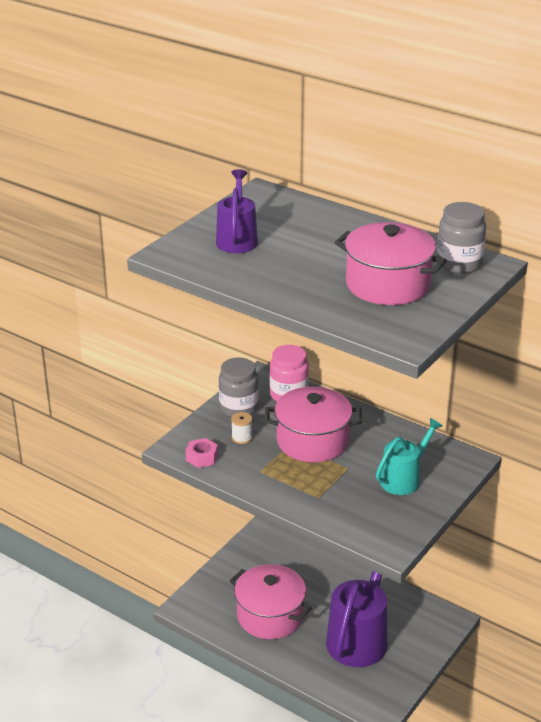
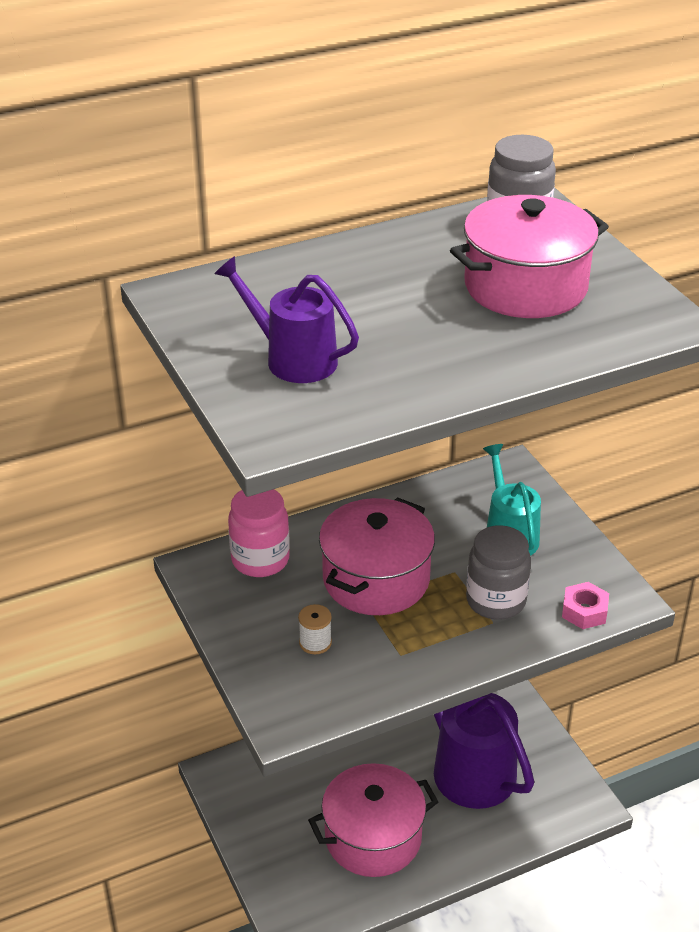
camera: 60 degrees left, 5 degrees up
pink nut [185,438,218,468] -> pink nut moved to [562,582,609,629]
grey jar [219,358,259,417] -> grey jar moved to [466,525,531,620]

